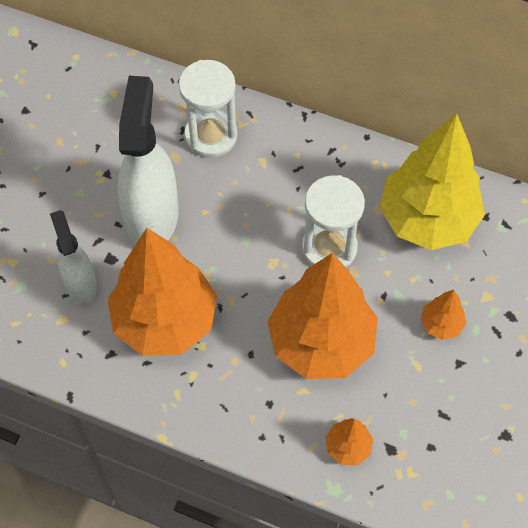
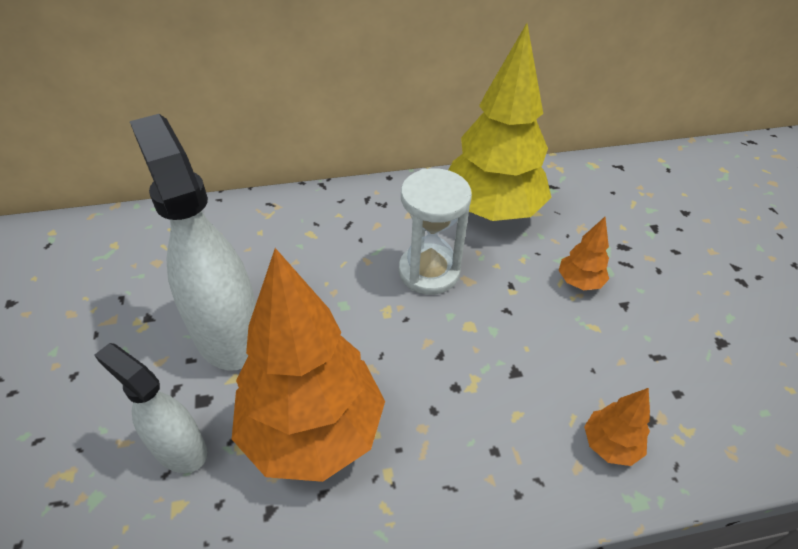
camera: 35 degrees left, 15 degrees down
white hourglass [179,60,237,158] -> none
orange tree [267,253,378,379] -> none

